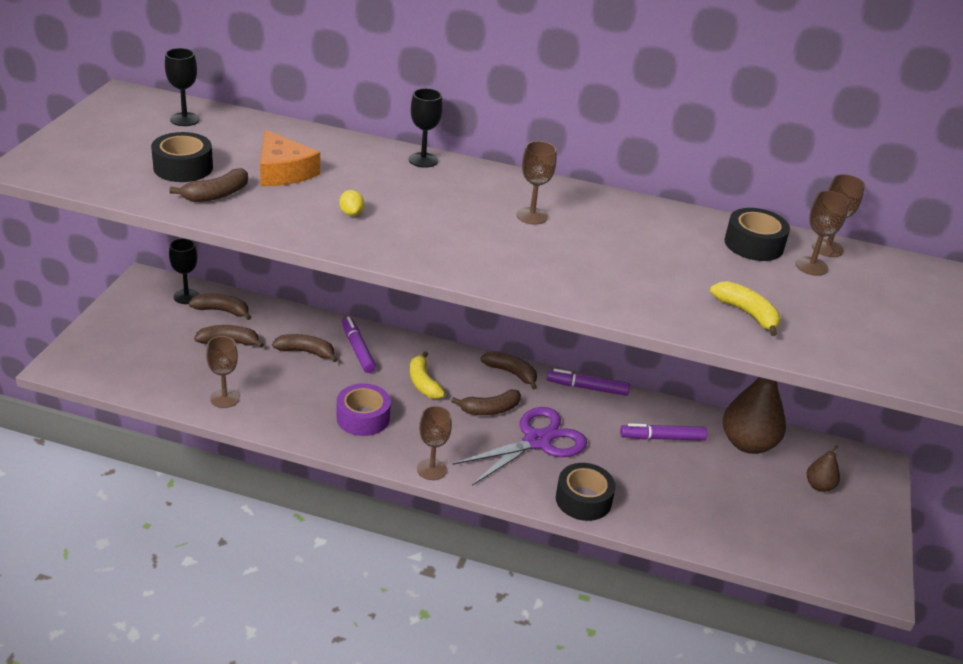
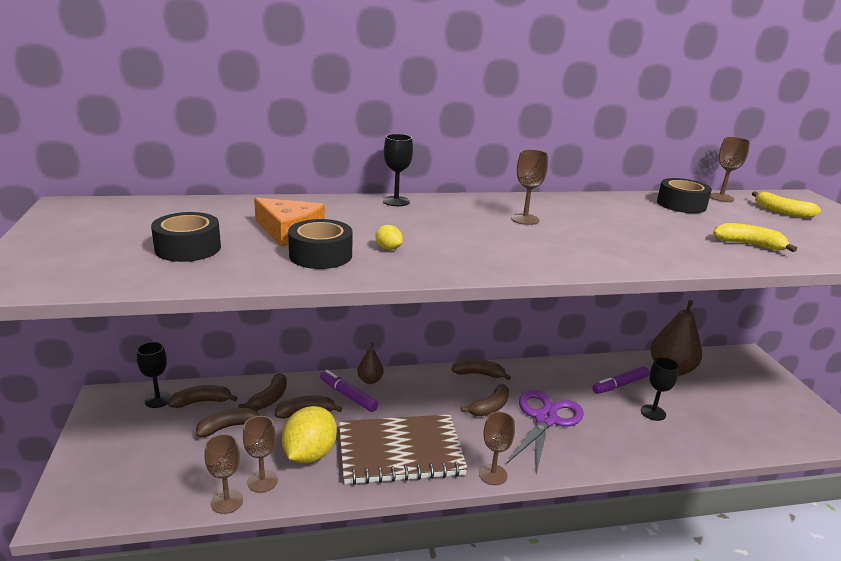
camera: 25 degrees left, 10 degrees down
black goblet [165,48,200,126] -> black goblet moved to [641,357,679,421]
brown banana [169,168,248,202] -> brown banana moved to [238,373,287,410]
purple tape [336,383,391,436] -> brown notebook [339,414,468,485]
yellow banana [410,351,445,399] -> yellow banana moved to [752,191,821,218]
purple marker [547,368,630,396] -> none
black tape [556,463,616,521] -> black tape moved to [288,219,353,269]
brown goblet [795,191,849,276] -> brown goblet moved to [204,434,243,514]
brown pear [807,445,840,492] -> brown pear moved to [357,342,384,384]
none -> yellow lemon [282,406,337,463]

